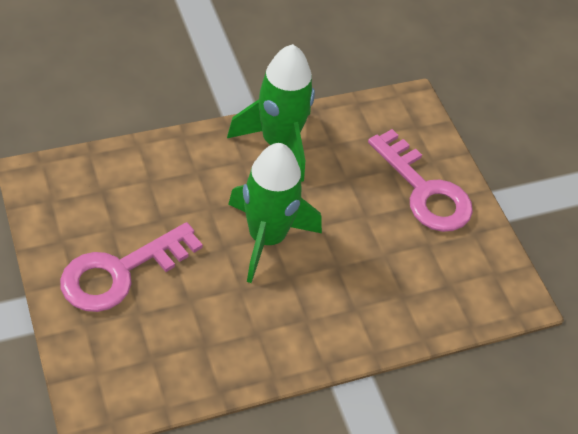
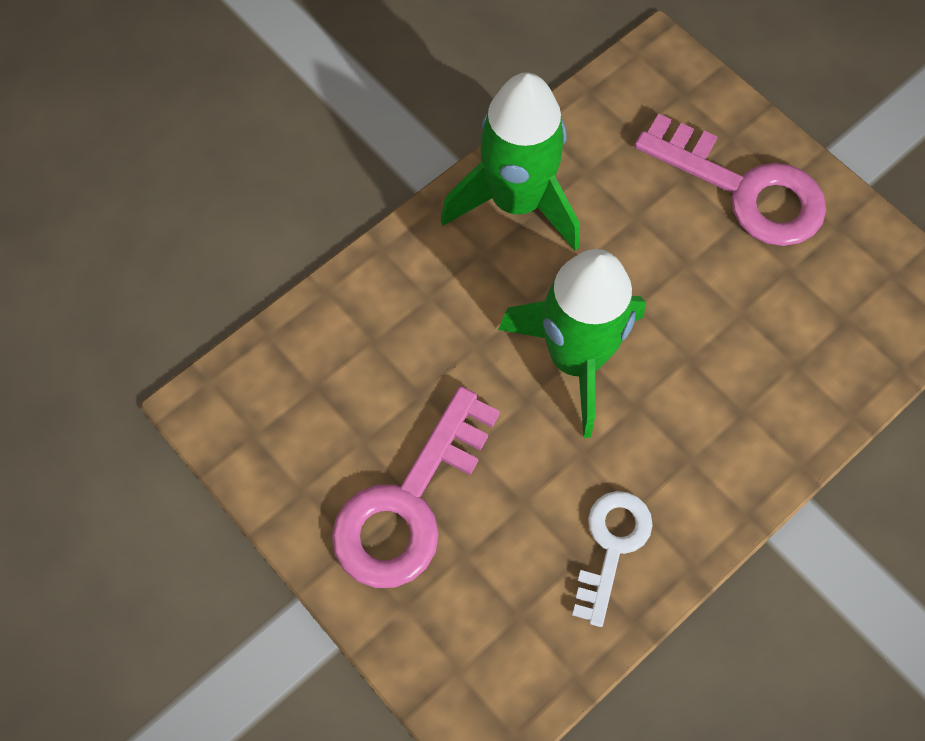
camera: 15 degrees left, 15 degrees up
none -> white key [572,491,653,627]

